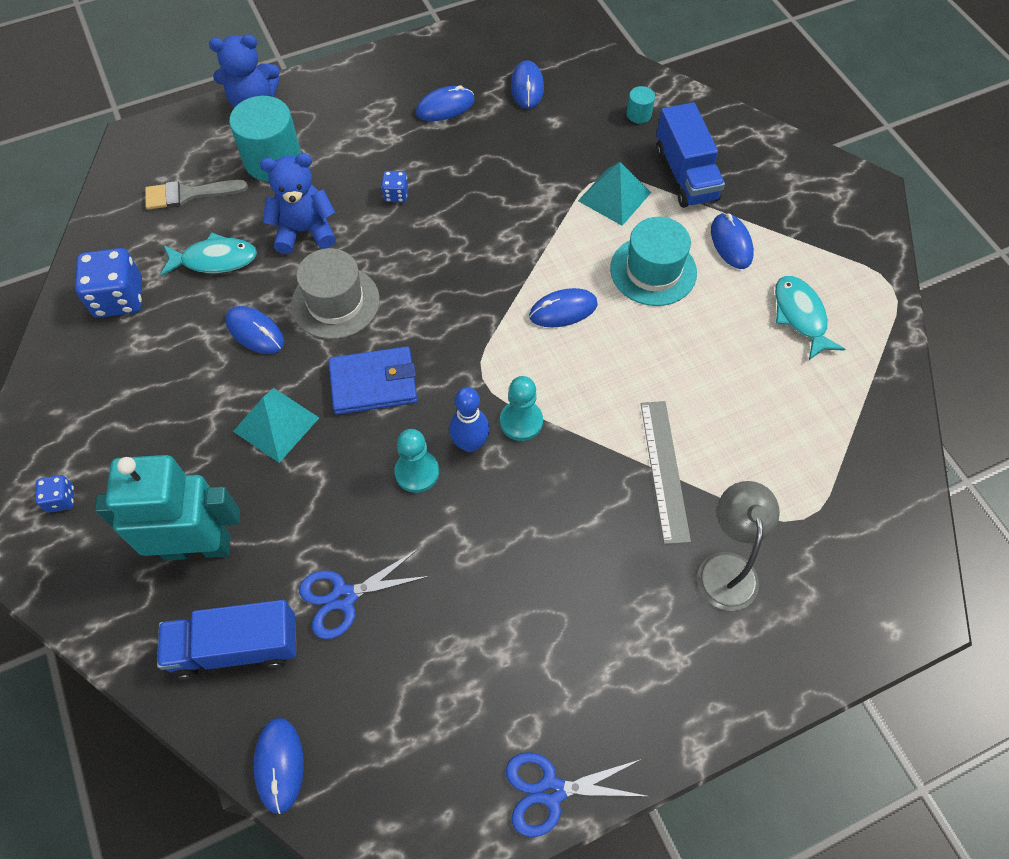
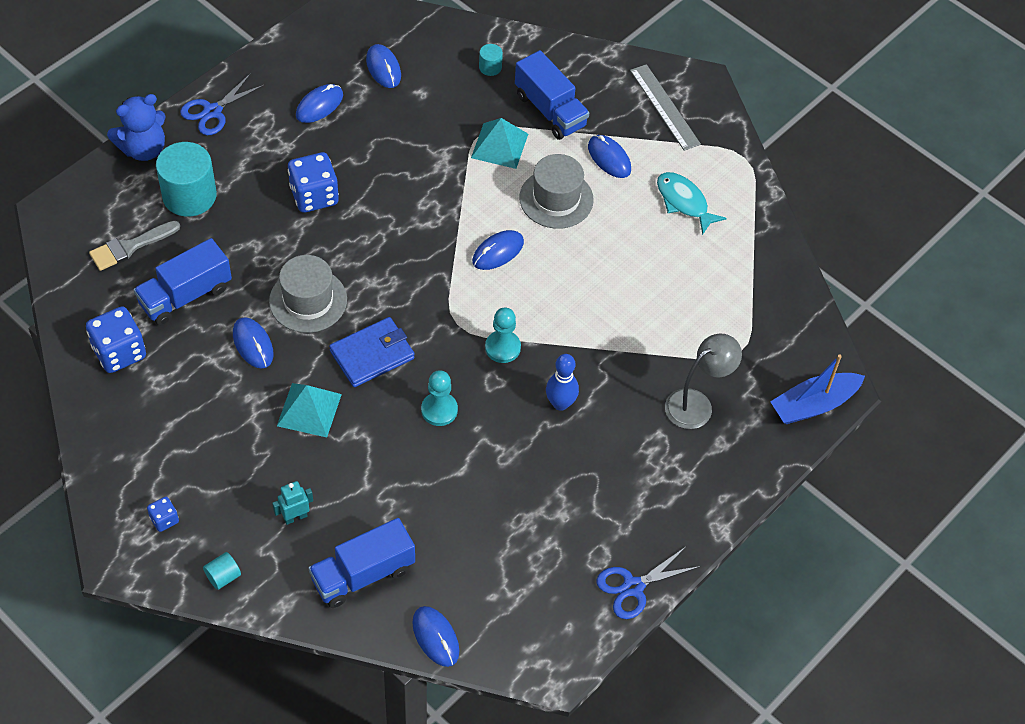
camera: 25 degrees left, 5 degrees down
turquoise robot [95,455,240,561] -> turquoise robot [272,481,313,525], size x0.42
turquoise fish [160,232,257,276] -> blue truck [133,238,232,326]
blue mouse [225,306,284,354] -> blue mouse turned 45 degrees clockwise [233,317,274,369]
blue teddy bear [260,153,336,254] -> none
blue scissors [299,549,430,639] -> blue scissors moved to [180,73,266,135]
blue dice [381,171,408,202] -> blue dice [288,152,339,213], size x1.99
blue bowling pin [449,387,490,452] -> blue bowling pin moved to [546,354,579,411]
turquoise hat [610,217,697,306] -> grey hat [519,154,594,229]
grey ruler [641,401,691,544] -> grey ruler moved to [630,64,701,151]
grey lamp [697,481,780,611] -> grey lamp turned 75 degrees clockwise [665,334,742,429]
none -> turquoise cylinder [203,552,241,590]
none -> blue boat [770,355,865,424]

